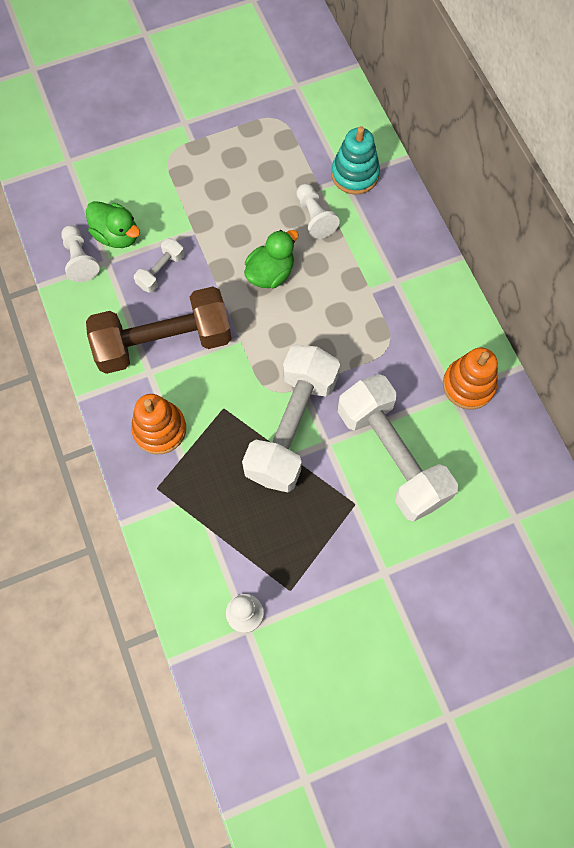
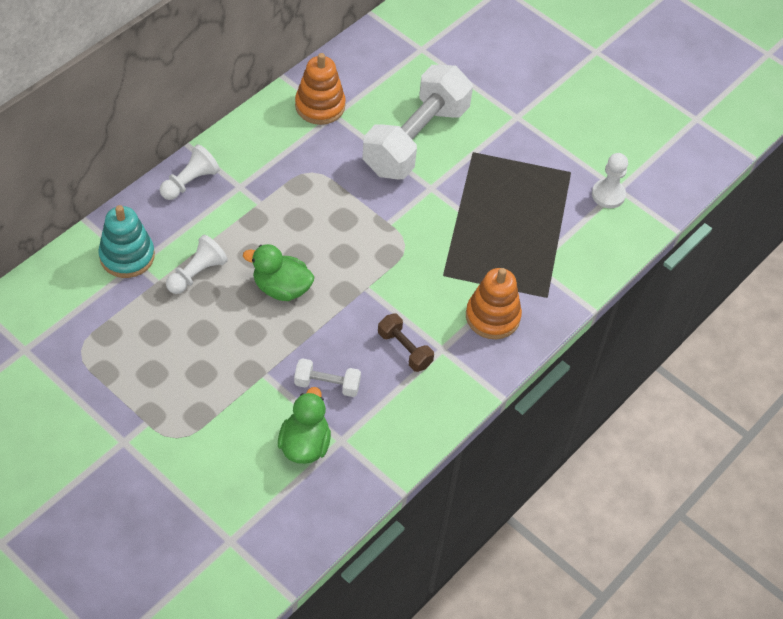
camera: 120 degrees left, 15 degrees down
white pawn [61,225,99,282] -> white pawn moved to [160,144,220,200]
brown dumbbell [86,287,231,374] -> brown dumbbell [378,313,434,372], size x0.43
white dumbbell [242,345,340,493] -> none

